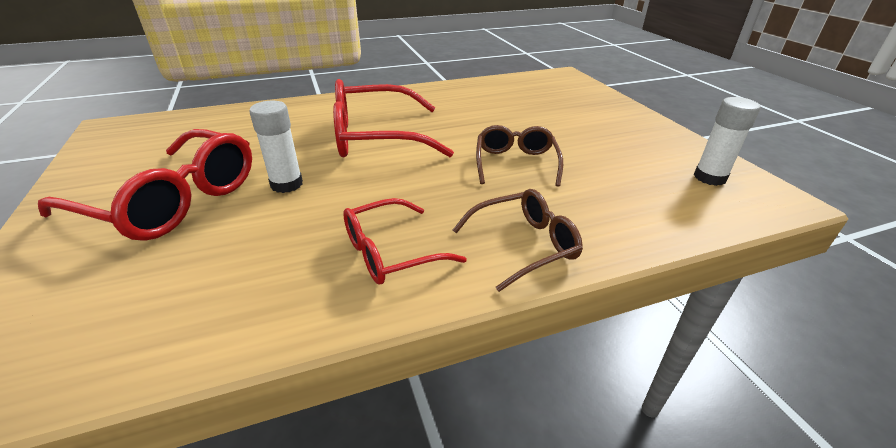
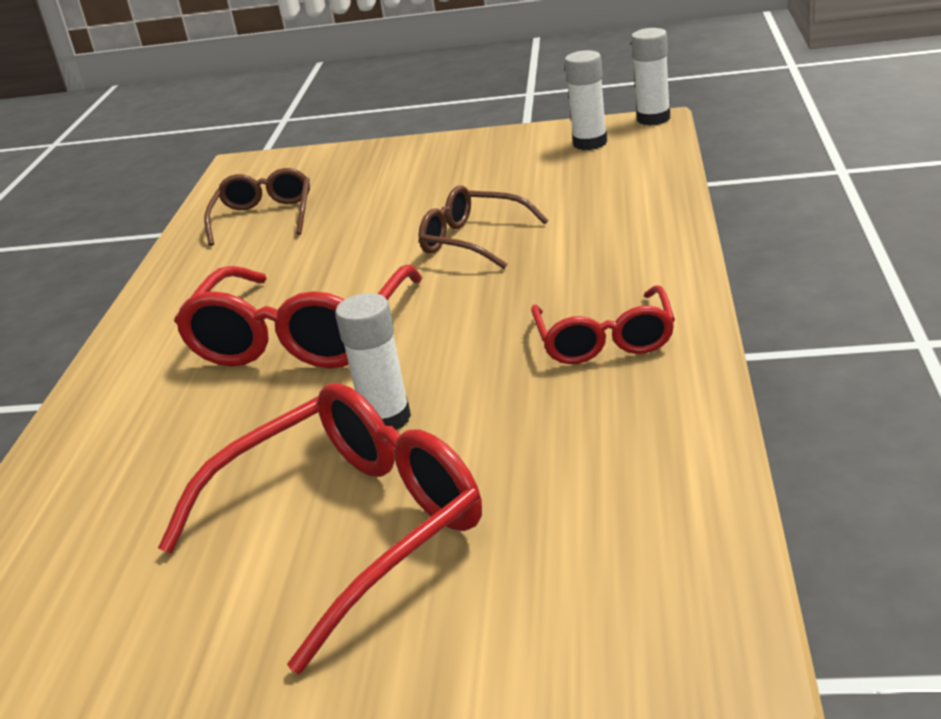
camera: 60 degrees left, 5 degrees down
brown glasses [453,189,583,292] -> brown glasses moved to [204,168,310,246]
none -> white glue stick [631,28,670,125]

